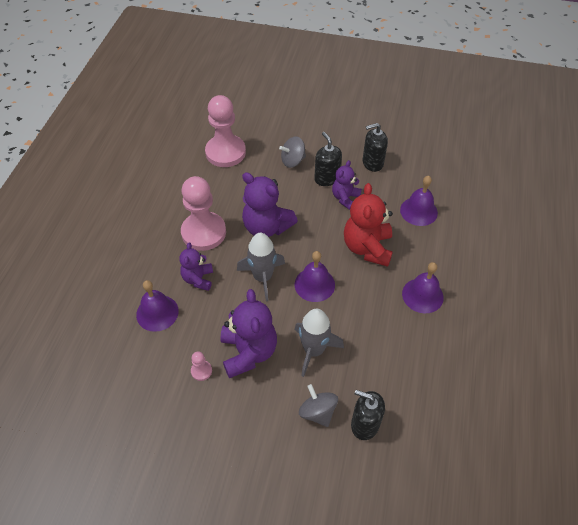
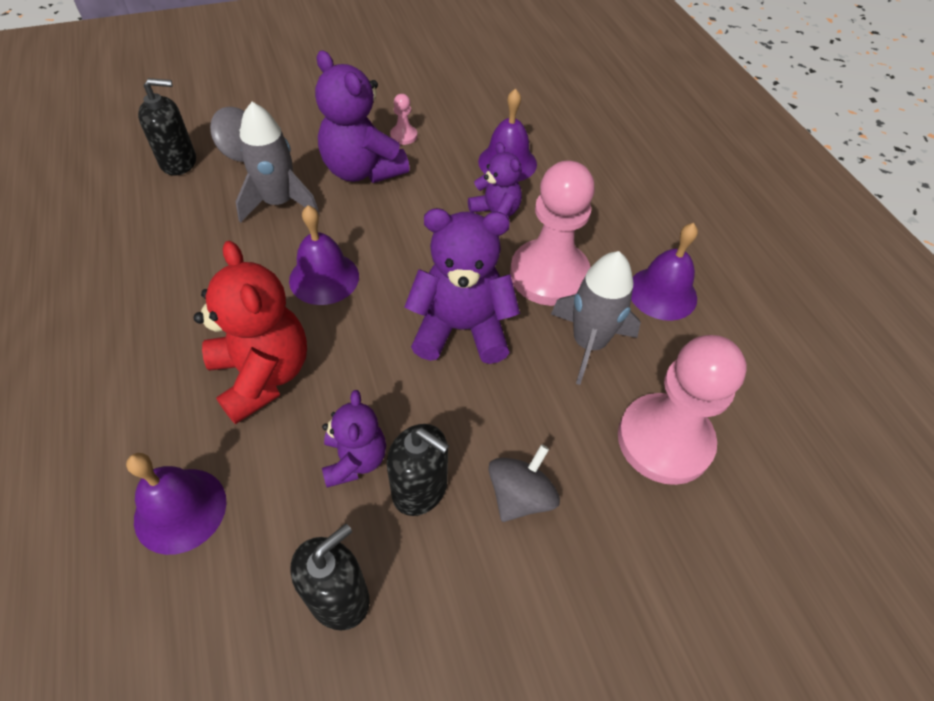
camera: 145 degrees right, 0 degrees up
grey rocket [237,233,285,301] -> grey rocket moved to [551,251,641,385]
purple bell [402,262,444,314] -> purple bell moved to [631,223,698,321]

